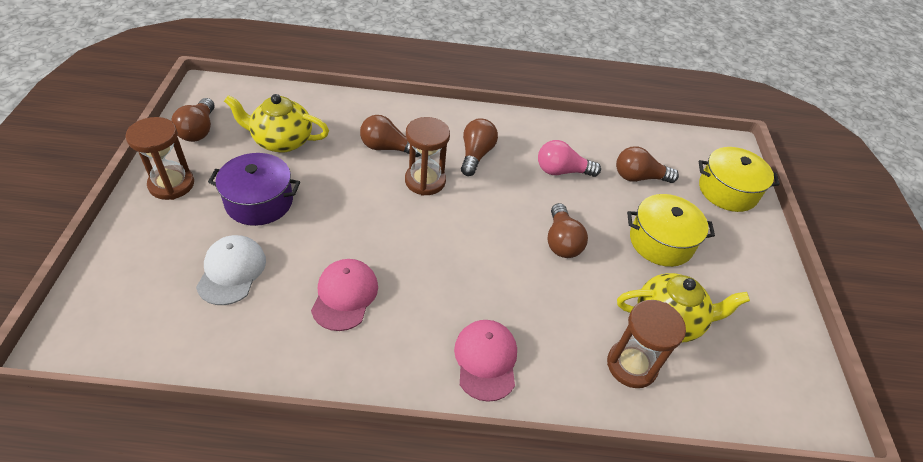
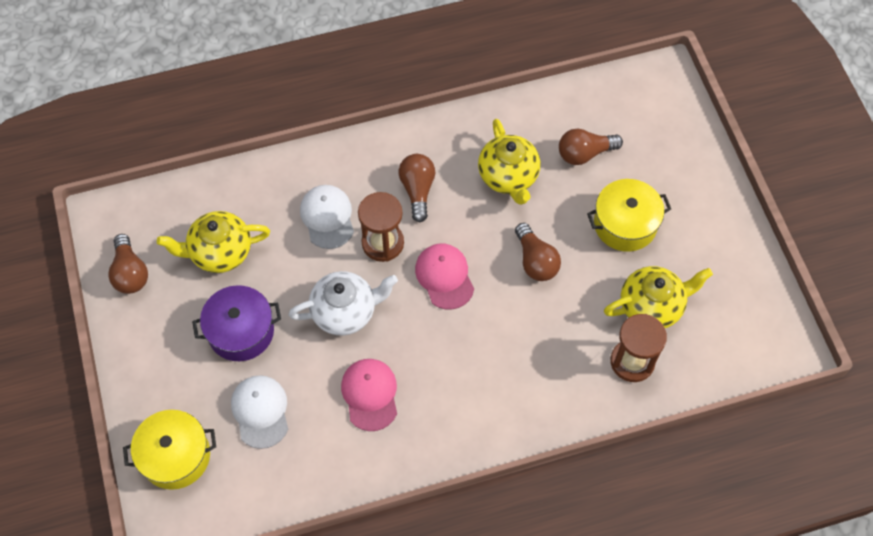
camera: 15 degrees left, 15 degrees up
brown hourglass [125,117,194,200] -> none
brown light bulb [360,115,421,157] -> white cap [300,185,354,249]
pink cap [454,320,517,402] -> pink cap moved to [415,243,474,310]
pink light bulb [538,140,601,177] -> yellow teapot [478,119,540,205]
yellow pot [699,147,780,212] -> yellow pot moved to [123,410,216,490]
none -> white teapot [288,271,398,335]

